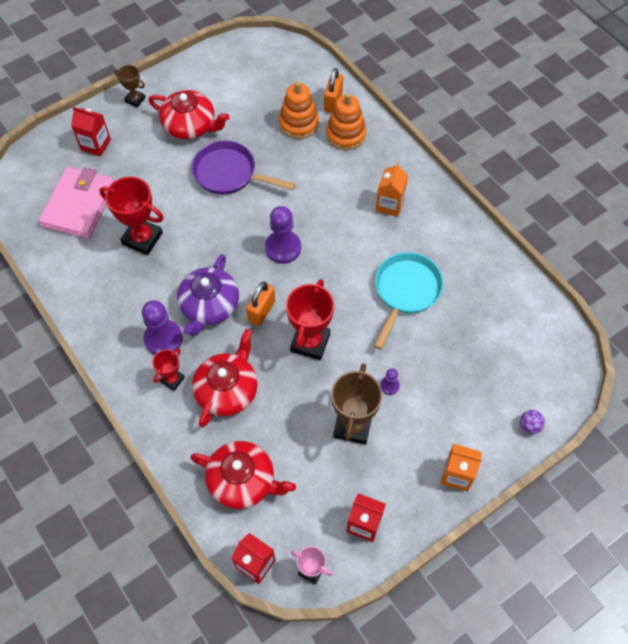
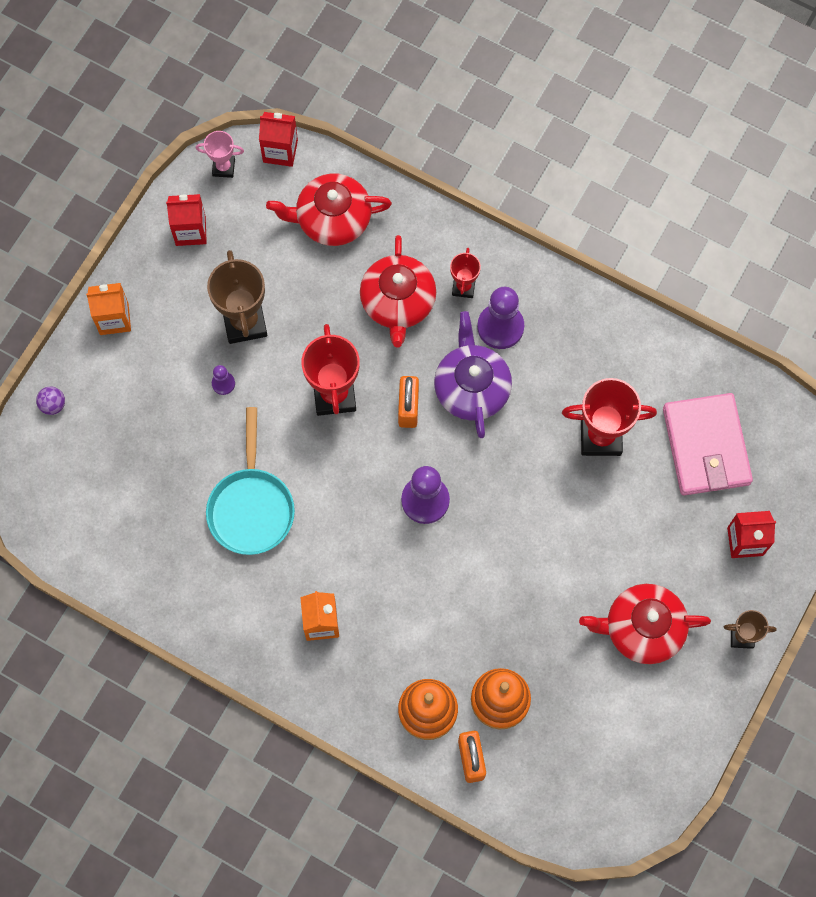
camera: 155 degrees right, 10 degrees up
purple pan [192,141,296,195] -> none

